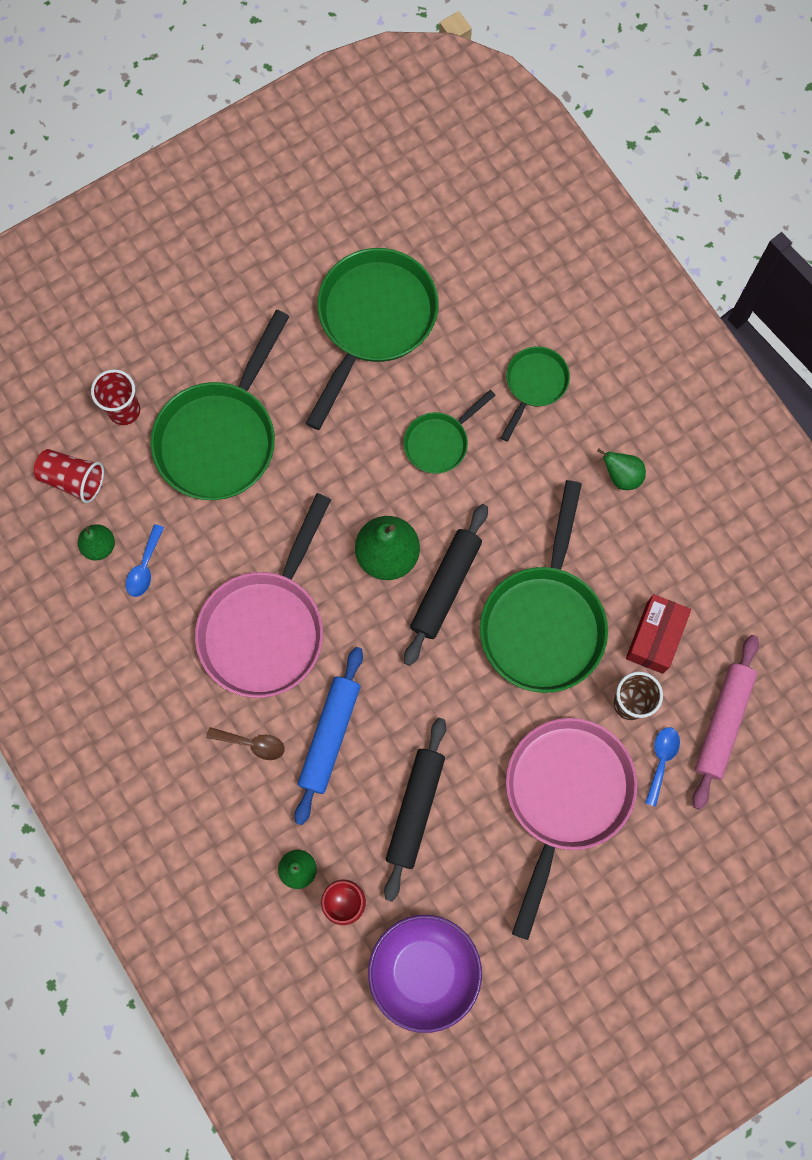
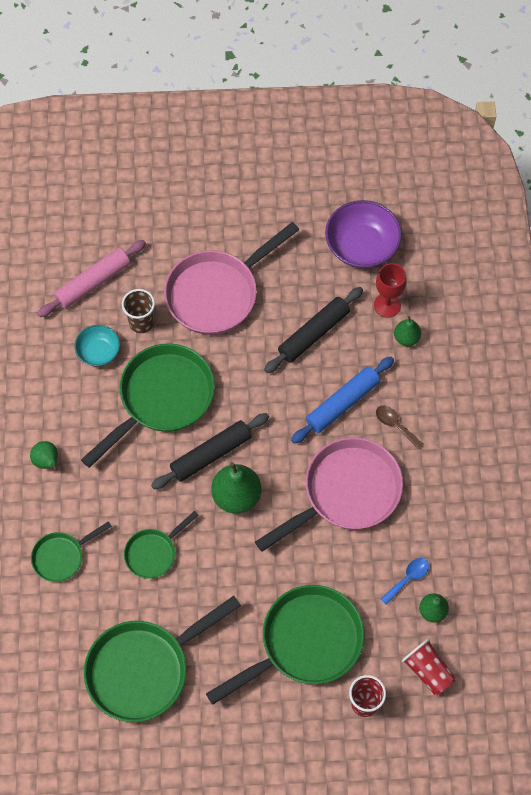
camera: 150 degrees left, 10 degrees down
green pan [403,390,495,474] -> green pan turned 150 degrees clockwise [124,511,199,579]
red box [626,594,691,674] -> turquoise bowl [74,325,120,366]
blue spoon [645,727,680,807] -> none

